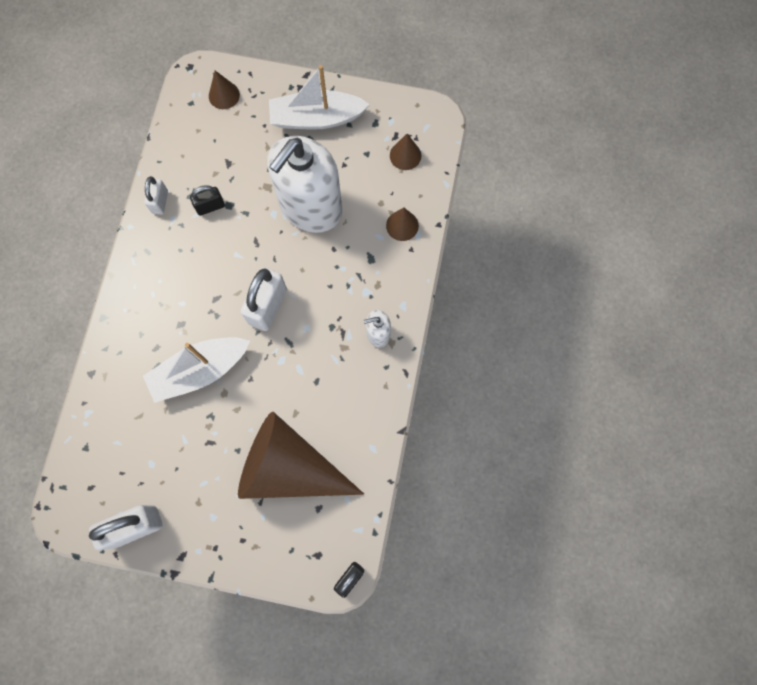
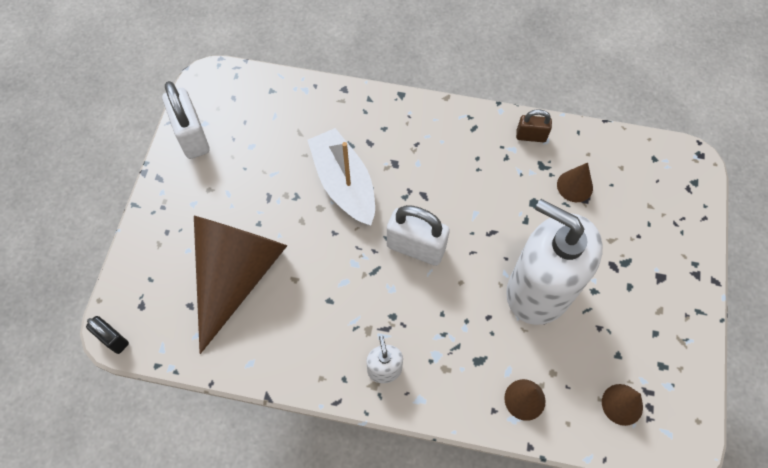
camera: 90 degrees right, 10 degrees down
white padlock [144,176,168,215] -> brown padlock [516,109,552,143]
black padlock [190,185,225,216] -> none
brown cone [209,71,240,109] -> brown cone moved to [557,162,593,202]
white boat [269,65,370,130] -> none

